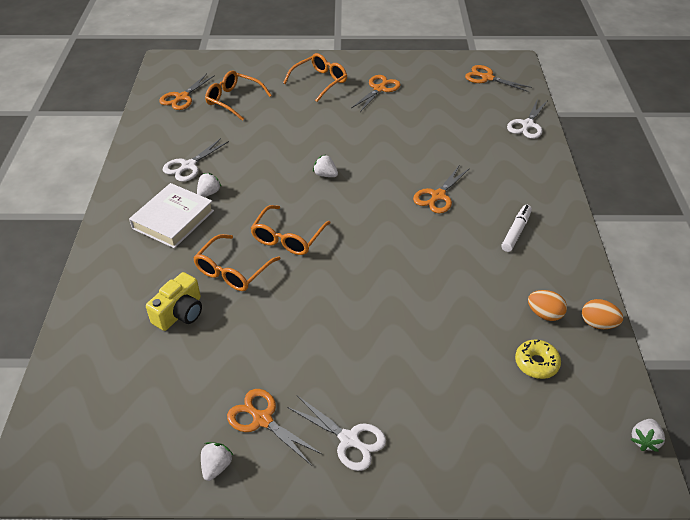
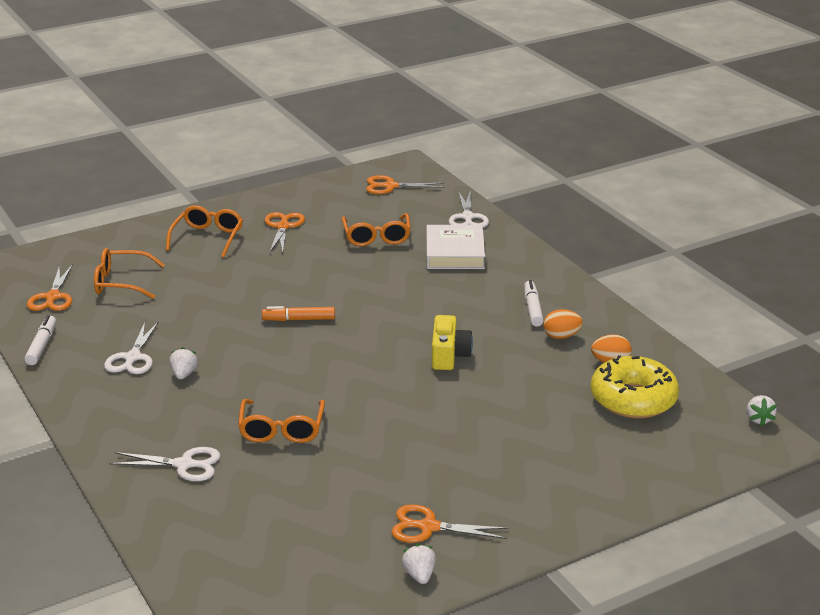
camera: 30 degrees left, 15 degrees down
white book [129,183,214,248] -> white book moved to [426,225,485,269]
yellow camera [146,272,202,331] -> yellow camera moved to [432,315,473,370]
orange glasses [250,205,331,255] -> orange glasses moved to [342,213,411,246]
white scissors [287,396,386,471] -> white scissors moved to [110,447,221,481]
white strawberry [313,155,338,177] -> orange marker [262,306,335,321]
orange scissors [413,166,470,214] -> none
yellow donut [515,340,561,379] -> yellow donut [591,355,679,418], size x1.91
orange egg [582,299,623,329] -> orange egg moved to [543,309,583,339]
none -> white marker [24,315,56,365]

